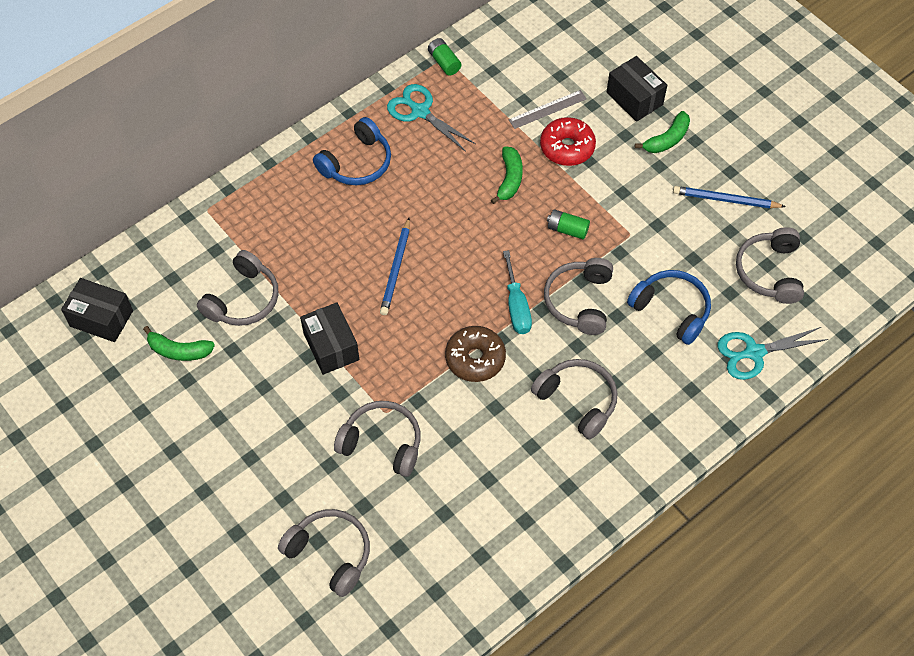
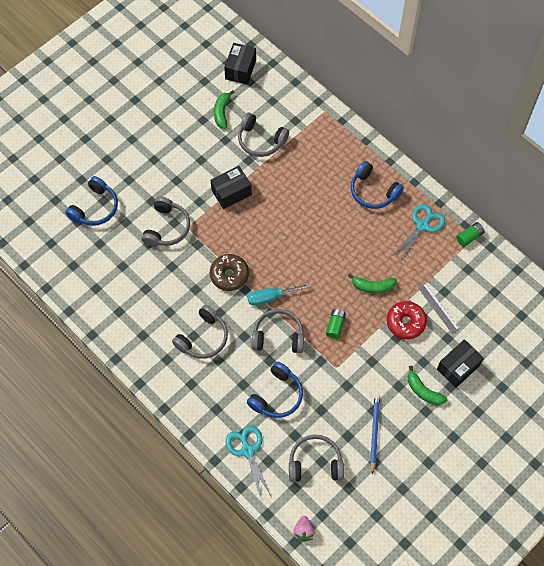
camera: 85 degrees right, 5 degrees up
grey headphones [278,509,370,597] -> blue headphones [65,176,118,226]
blue pencil [380,218,410,315] -> none
none -> pink strawberry [293,516,315,542]

